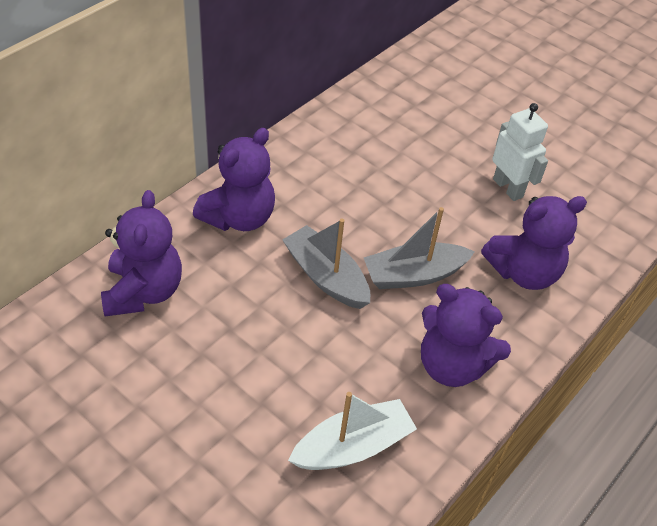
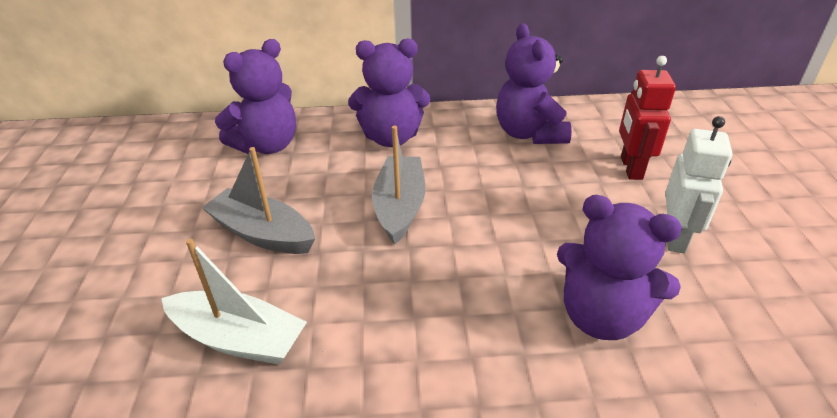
camera: 50 degrees right, 10 degrees down
grey boat [364,207,475,289] -> grey boat moved to [202,147,315,254]
purple teddy bear [421,284,511,387] -> purple teddy bear moved to [496,23,572,144]
none -> red robot [619,56,676,180]

